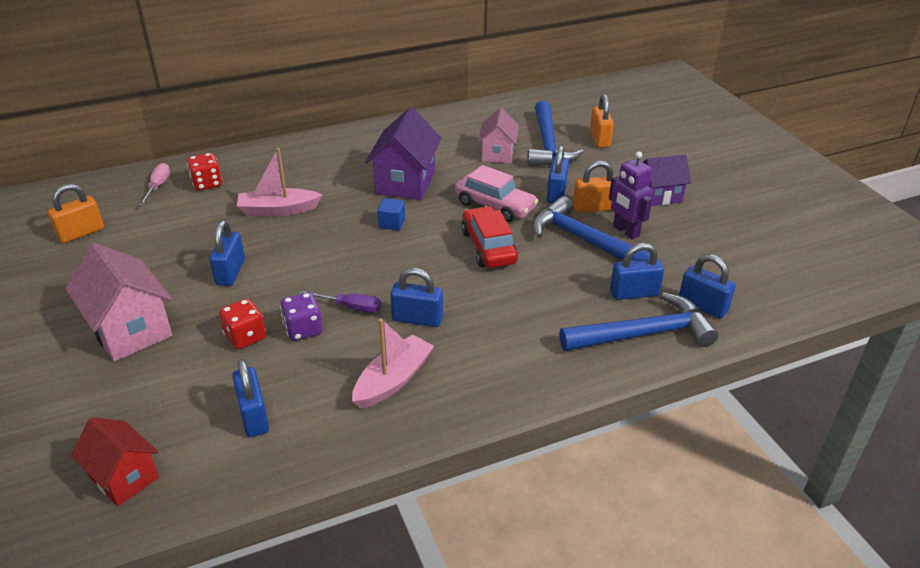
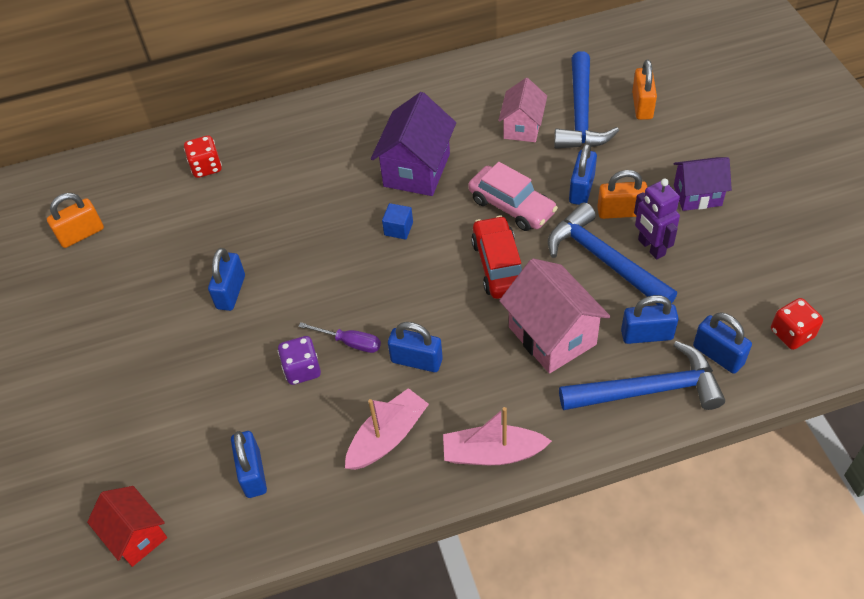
camera: 10 degrees right, 15 degrees up
pink house [65,243,172,362] -> pink house moved to [499,258,610,373]
pink screwdriver [139,163,170,206] -> none
red dice [219,299,266,349] -> red dice moved to [771,298,823,350]
pink boat [237,148,322,216] -> pink boat moved to [443,407,552,465]

